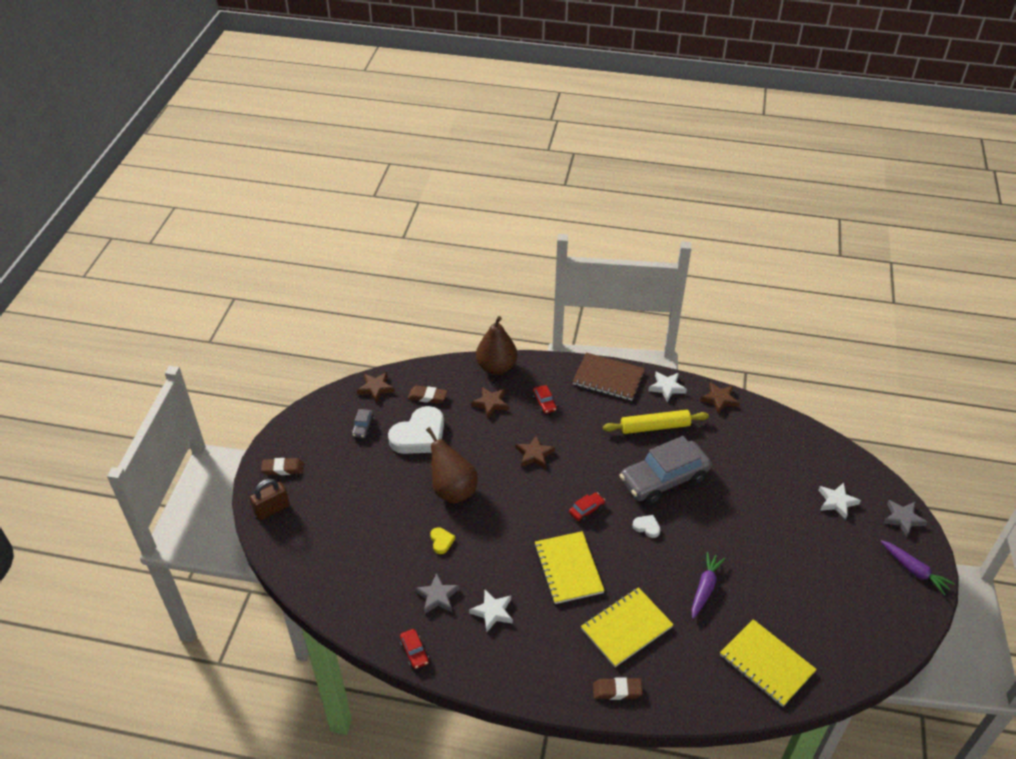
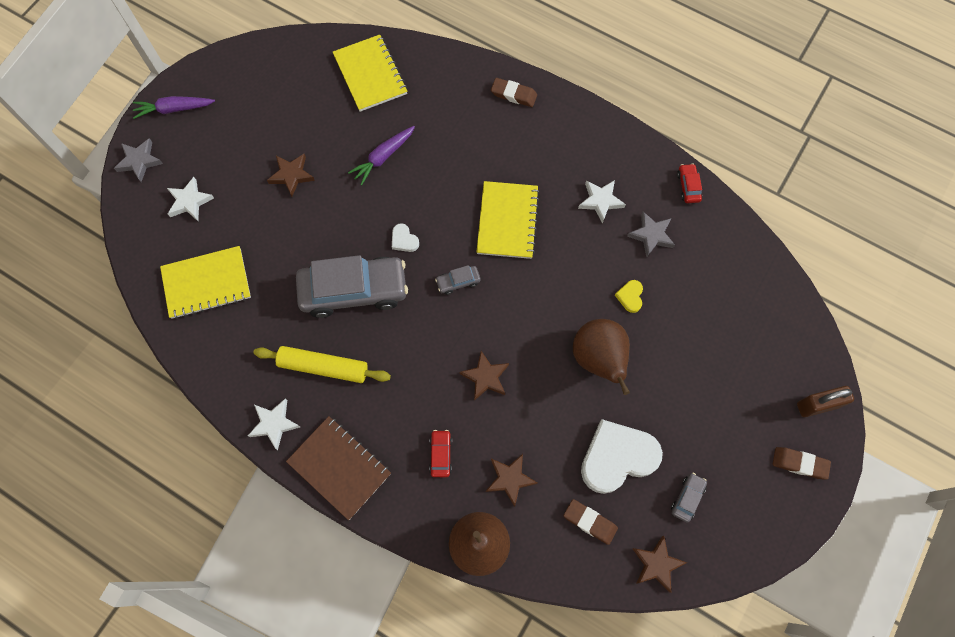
camera: 160 degrees left, 25 degrees up
red car [569,492,605,522] -> grey car [435,265,481,295]
yellow notebook [581,587,674,667] -> yellow notebook moved to [160,246,251,319]
brown star [700,382,739,414] -> brown star moved to [267,154,315,196]
purple carrot [880,540,955,596] -> purple carrot turned 75 degrees counterclockwise [133,96,215,119]

